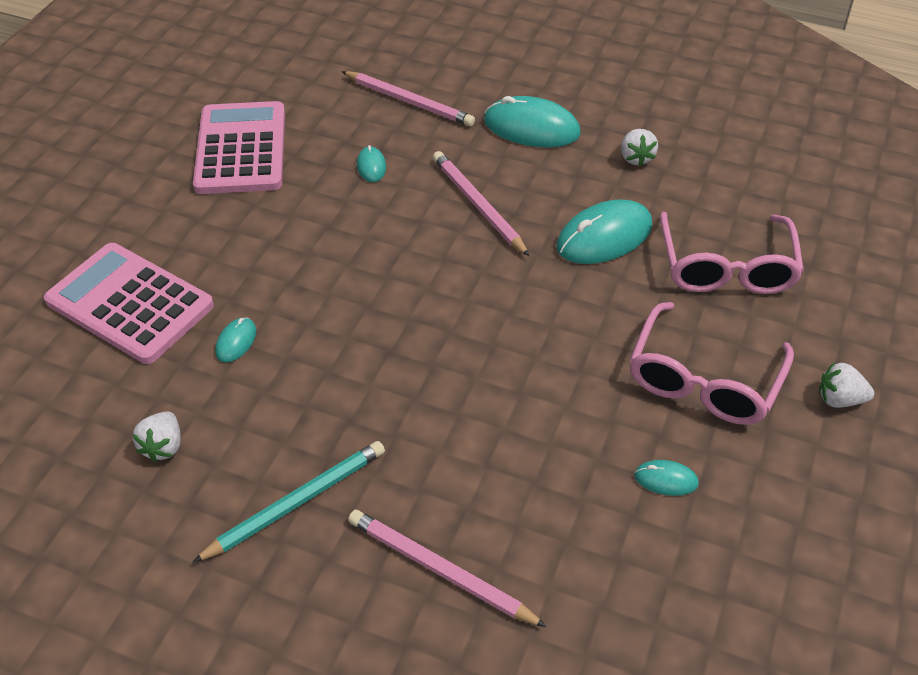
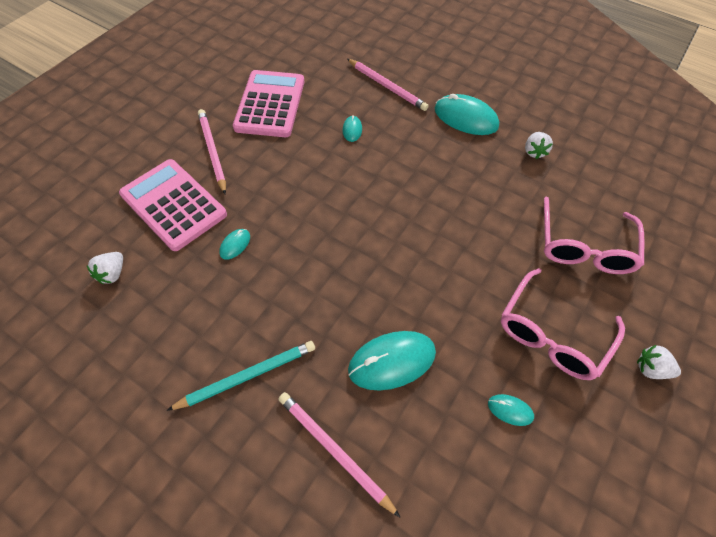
camera: 10 degrees right, 10 degrees up
white strawberry [133,412,181,462] -> white strawberry moved to [86,252,123,284]
pink pencil [433,151,529,256] -> pink pencil moved to [198,109,226,194]
turquoise mouse [557,199,652,264] -> turquoise mouse moved to [348,331,436,391]

